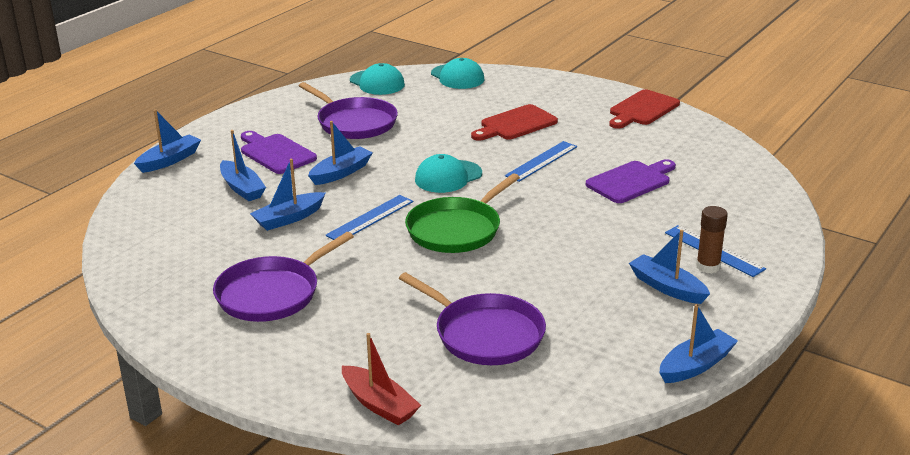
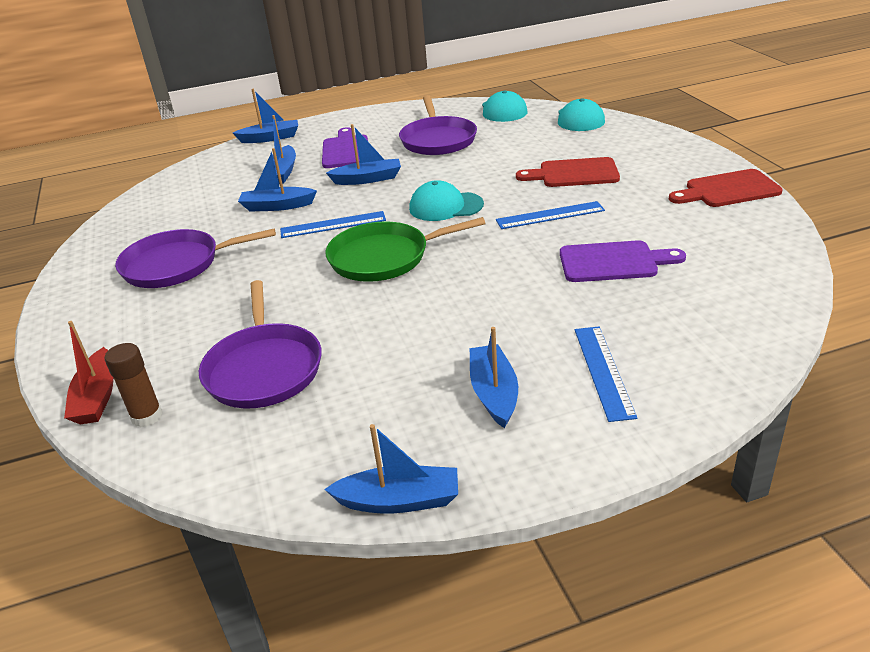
camera: 40 degrees right, 5 degrees up
brown glue stick [696,206,728,273] -> brown glue stick moved to [105,343,163,427]

